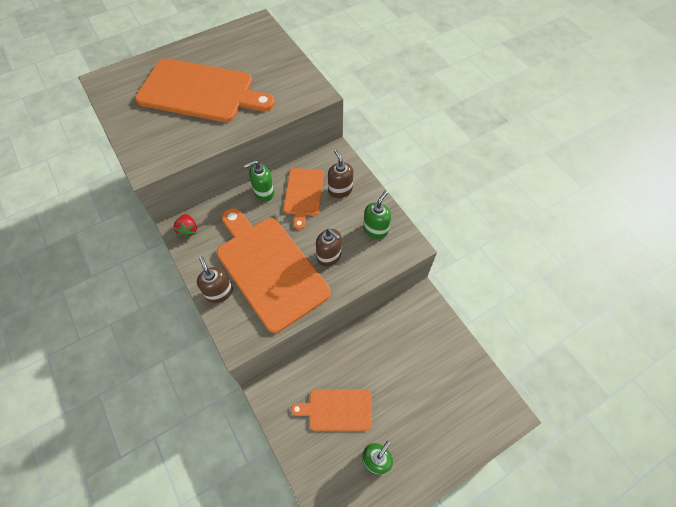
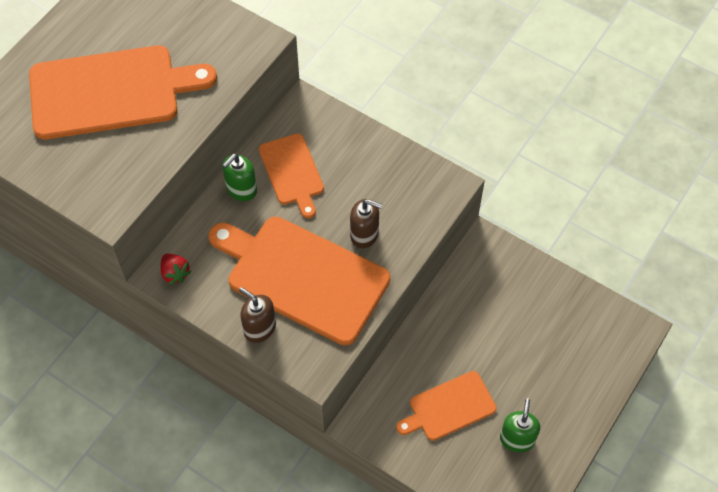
camera: 25 degrees left, 0 degrees up
brown soap dispenser [328,149,353,198] -> none
green soap dispenser [363,191,391,239] -> none

